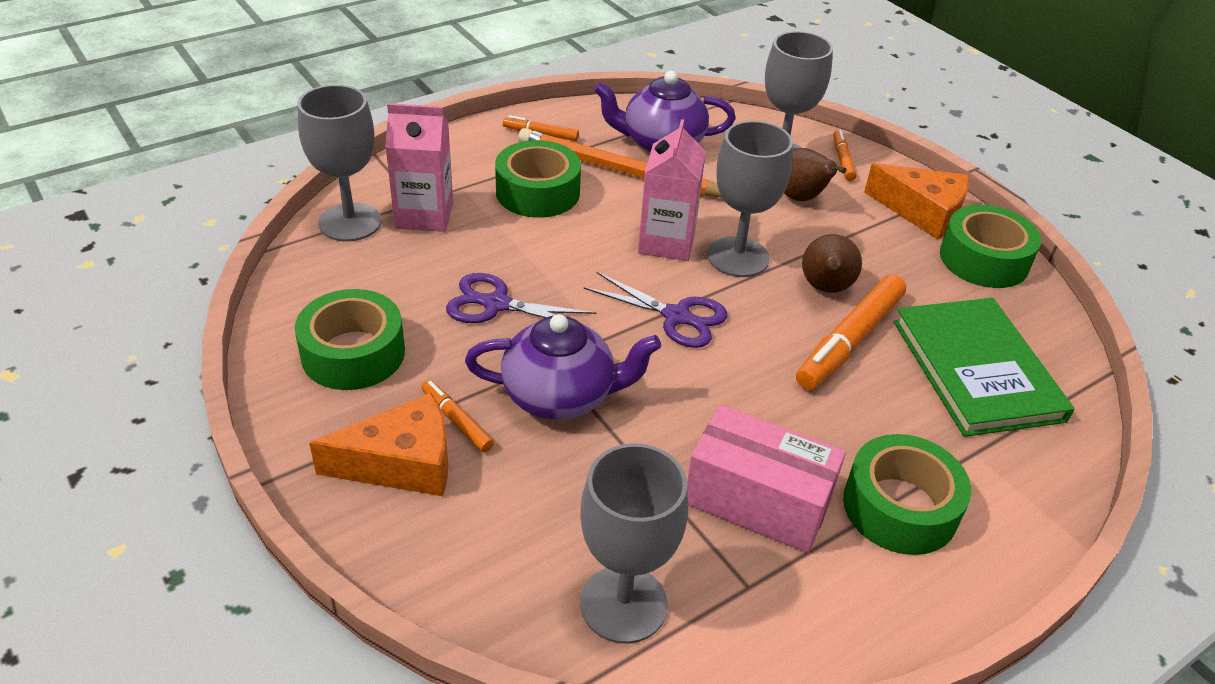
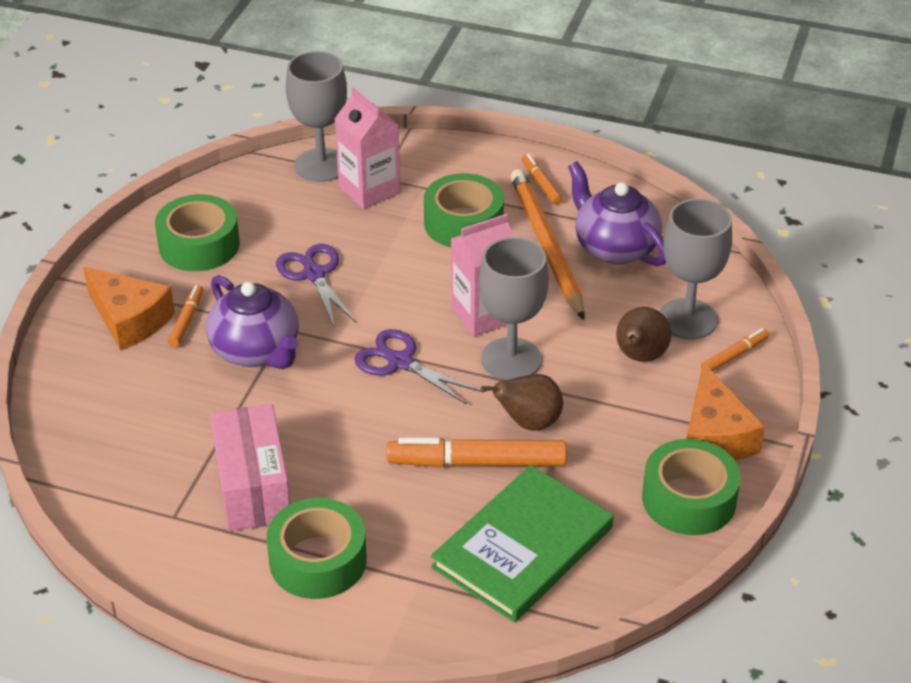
camera: 55 degrees right, 0 degrees up
grey goblet [580,443,688,644] -> none
purple scissors [584,272,727,348] -> purple scissors turned 135 degrees clockwise [354,329,481,405]

